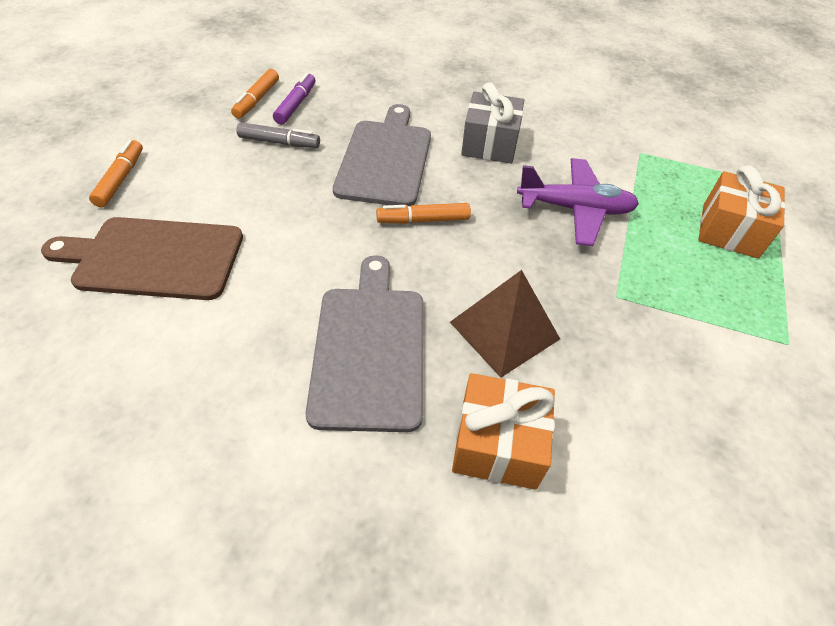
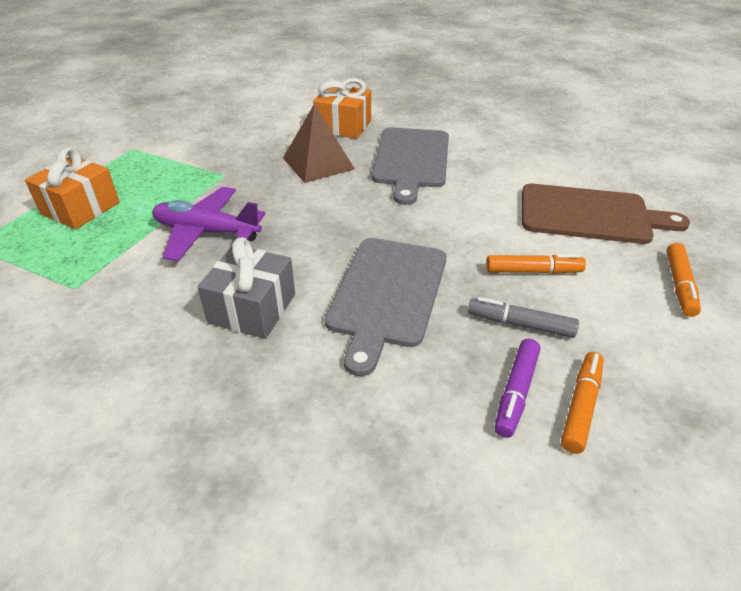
camera: 170 degrees left, 10 degrees down
orange marker [376,203,471,224] -> orange marker moved to [486,254,586,274]

